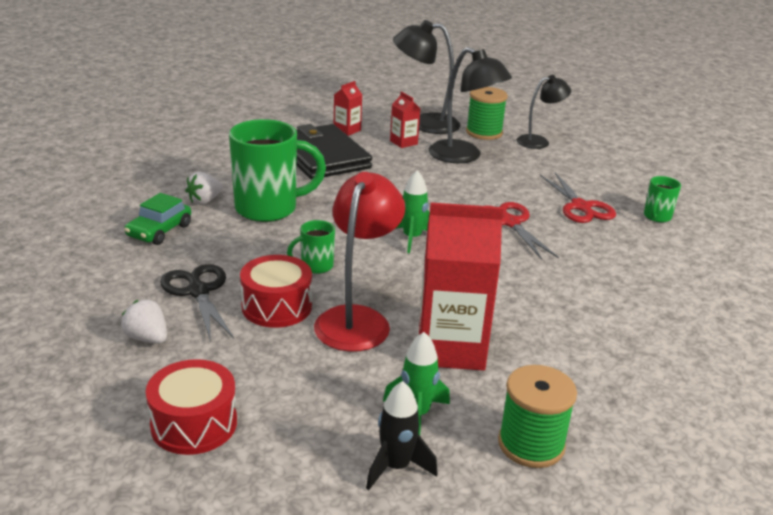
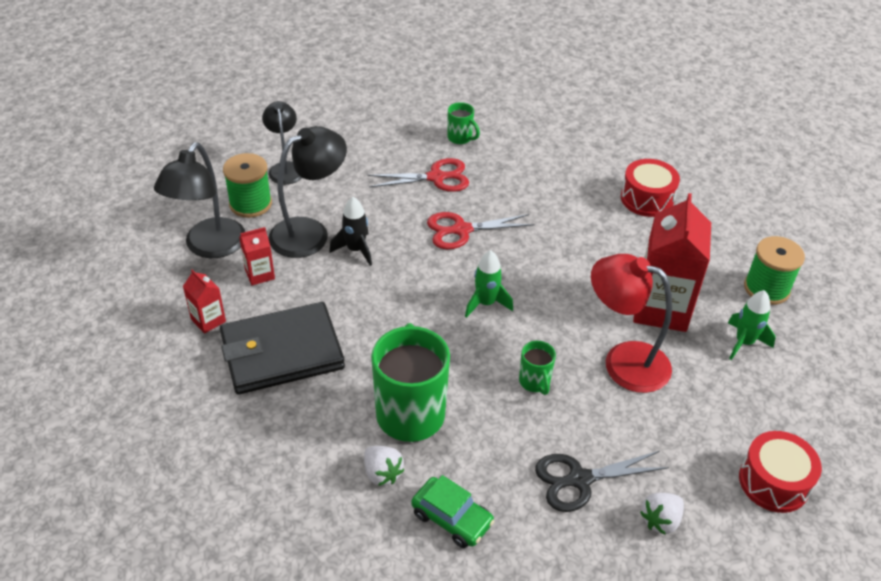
camera: 80 degrees left, 15 degrees up
red drum [240,255,312,328] -> red drum moved to [621,159,680,217]
black rocket [366,381,438,490] -> black rocket moved to [329,197,372,266]

